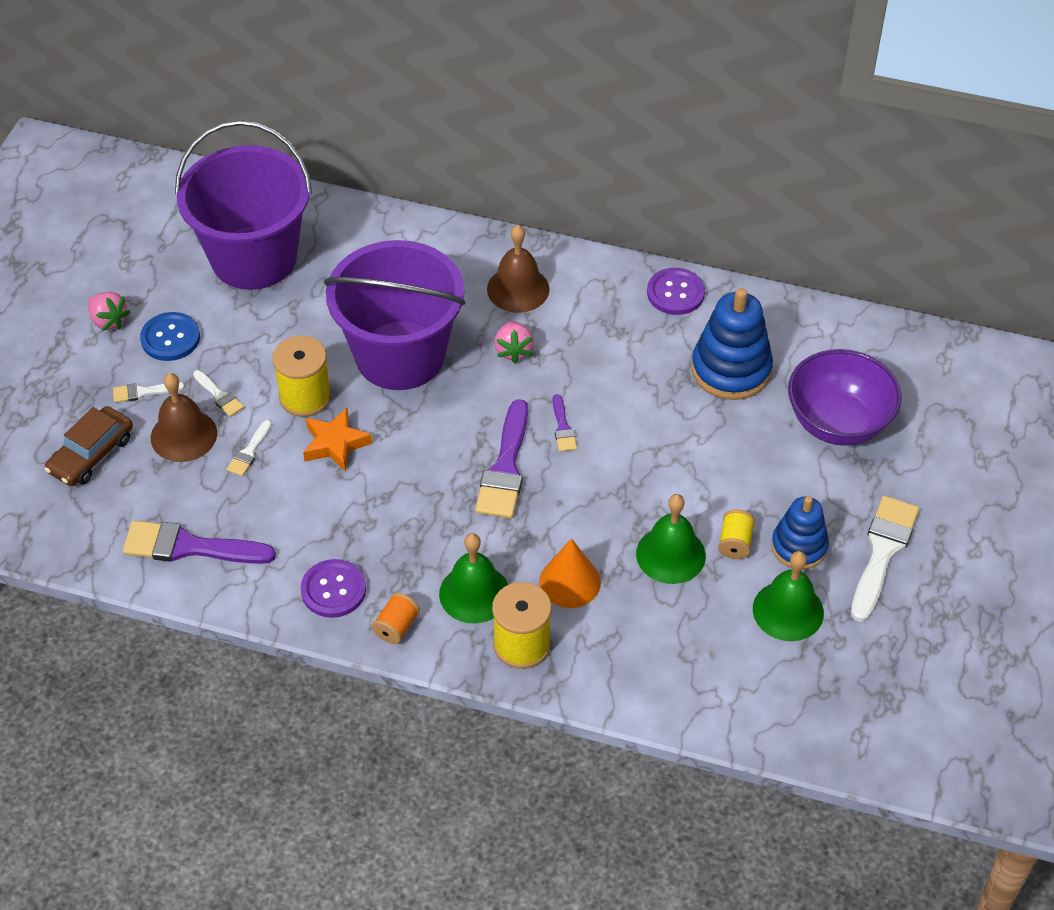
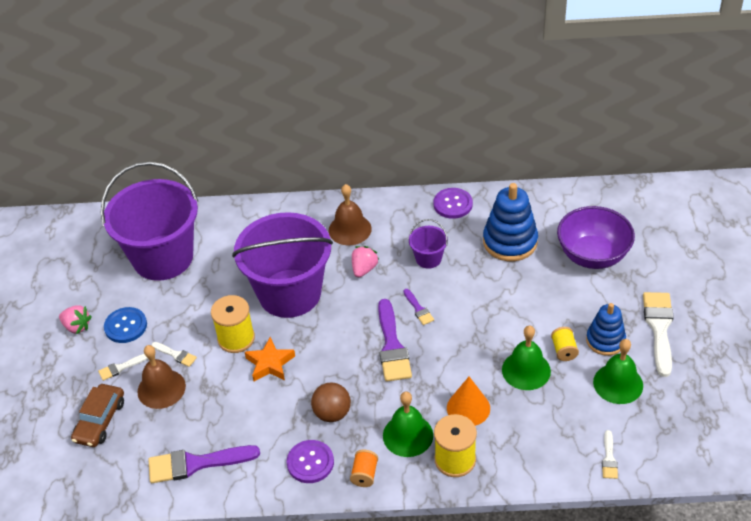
camera: 15 degrees left, 5 degrees down
white brush [227,420,272,476] -> white brush moved to [602,430,618,479]
pink strawberry [494,321,534,363] -> pink strawberry turned 135 degrees counterclockwise [352,246,379,277]
none -> brown ball [311,382,351,422]
none -> purple bucket [409,219,448,269]

